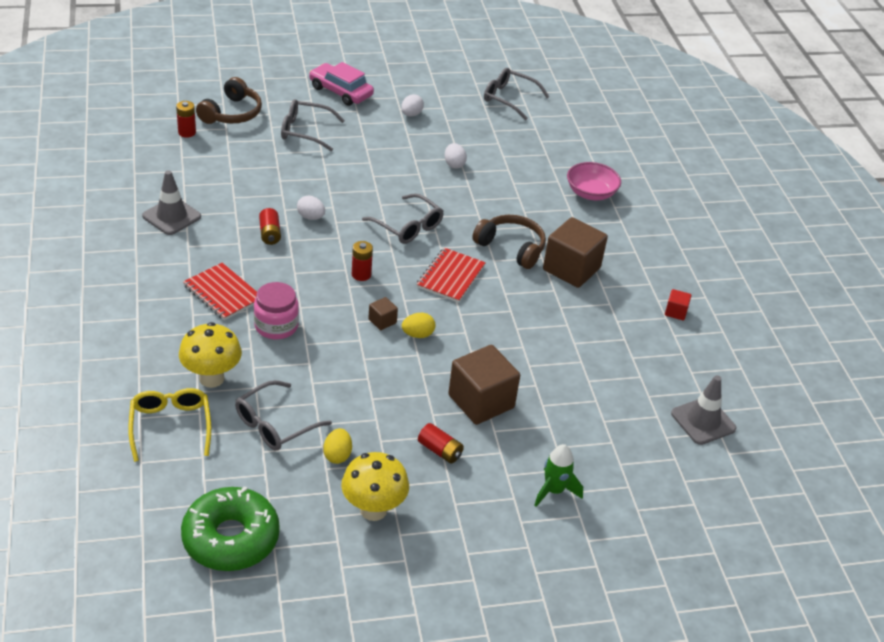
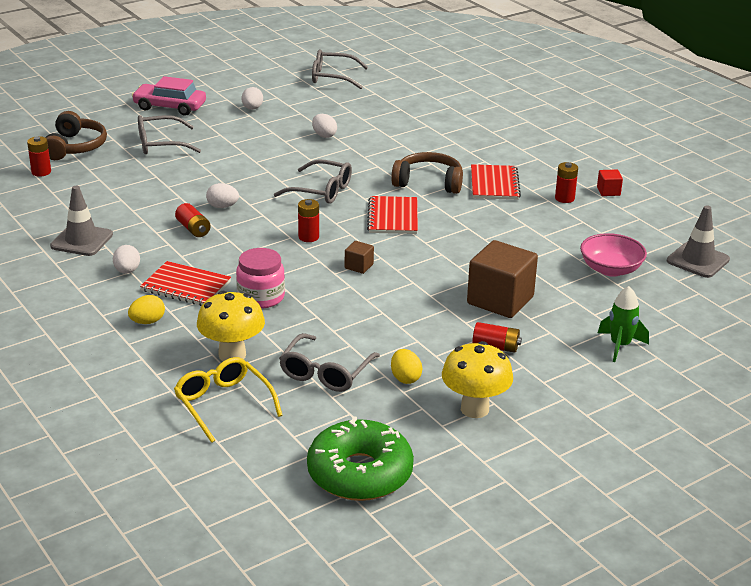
camera: 20 degrees left, 10 degrees down
yellow egg [402,313,435,338] -> yellow egg moved to [128,295,165,324]
brown cube [543,217,608,288] -> red notebook [471,164,521,200]
pink bowl [567,162,621,200] -> pink bowl moved to [580,233,647,277]
none -> white egg [113,245,140,274]
none -> red battery [555,162,578,203]

